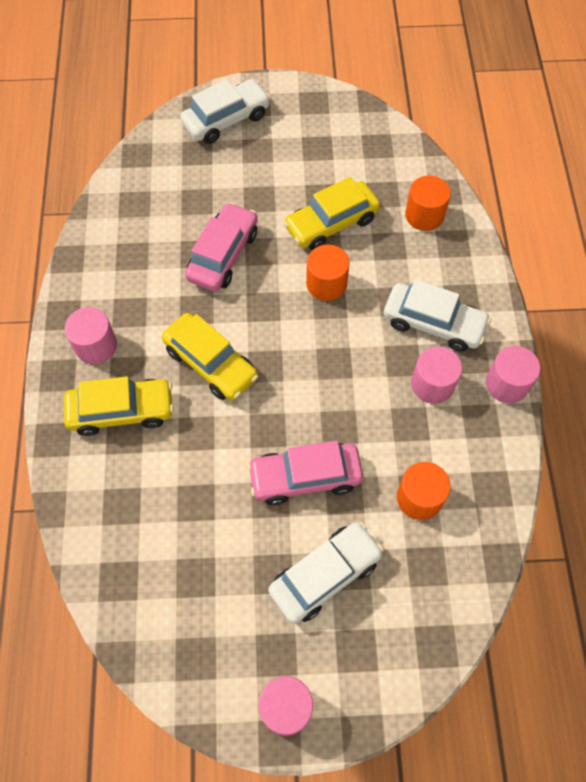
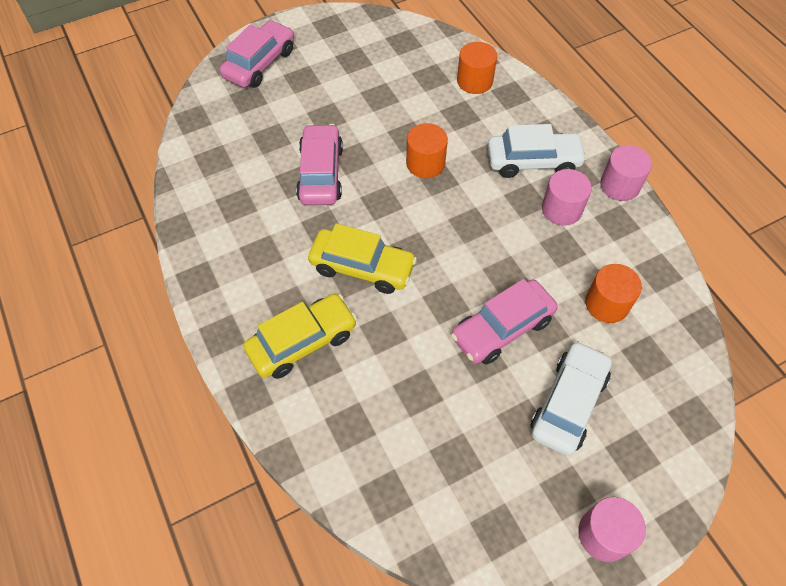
camera: 25 degrees left, 5 degrees down
pink cylinder [65,307,117,364] -> none
white car [180,79,271,144] -> pink car [220,20,294,88]
yellow car [283,177,380,250] -> none

